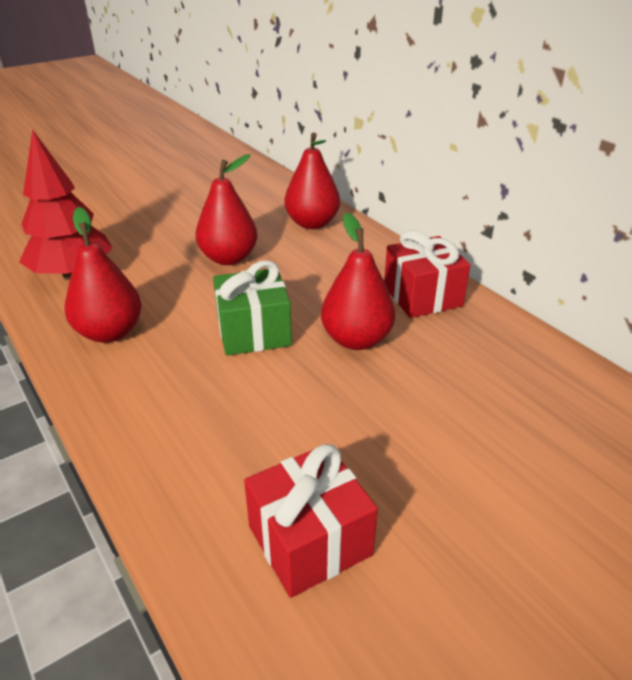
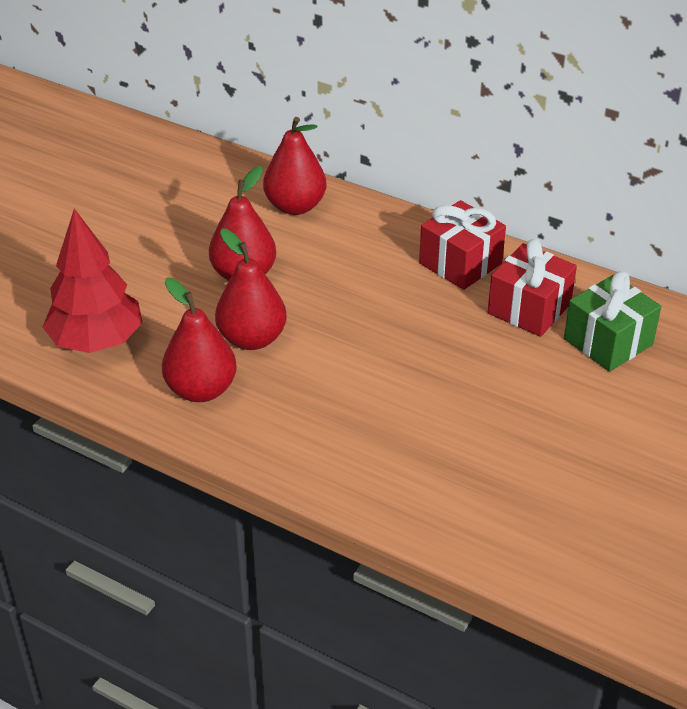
camera: 25 degrees left, 5 degrees up
green gift [213,260,292,356] -> green gift moved to [564,271,661,372]
red gift [244,444,378,598] -> red gift moved to [488,239,577,337]
red pear [321,212,395,350] -> red pear moved to [215,229,287,350]

